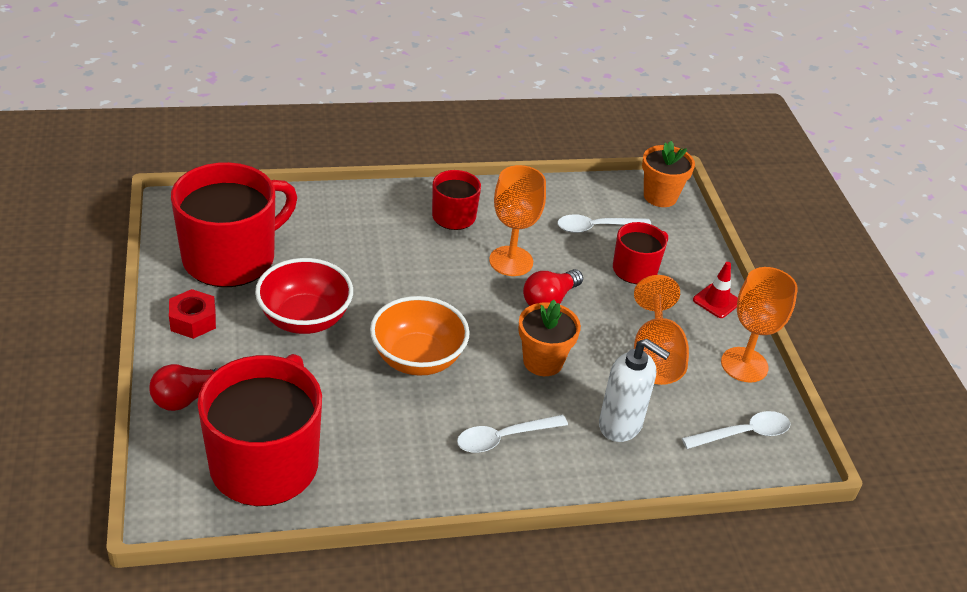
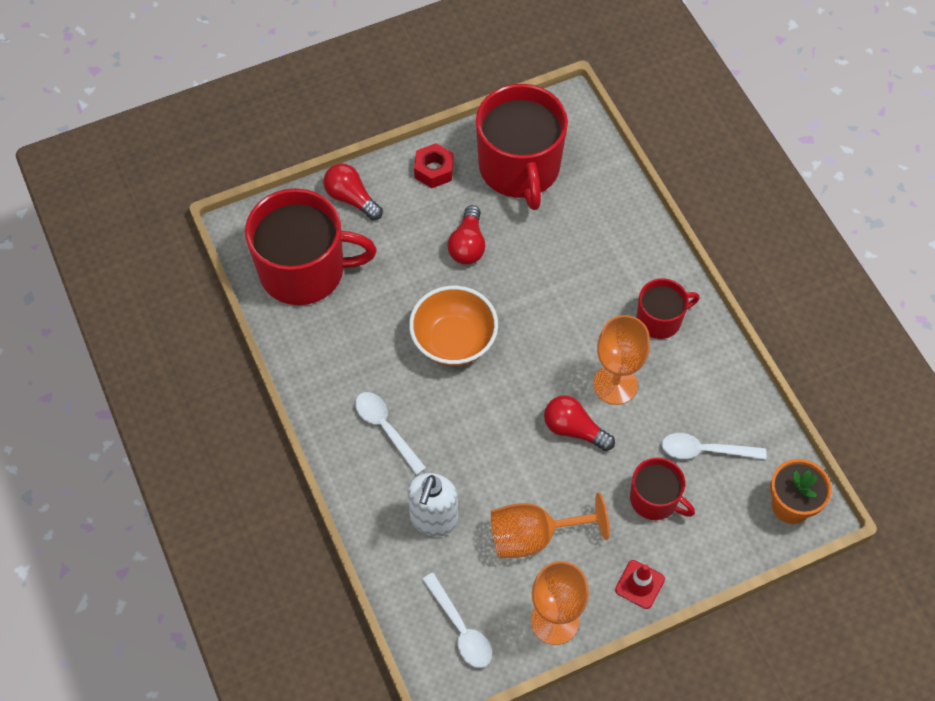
camera: 80 degrees right, 20 degrees up
red mug [171,162,297,287] -> red mug turned 45 degrees clockwise [476,84,568,210]
red bowl [255,258,353,334] -> red light bulb [447,205,486,265]
orange flower pot [518,300,581,376] -> none
white spoon [557,214,652,233] -> white spoon turned 60 degrees counterclockwise [662,433,766,460]

